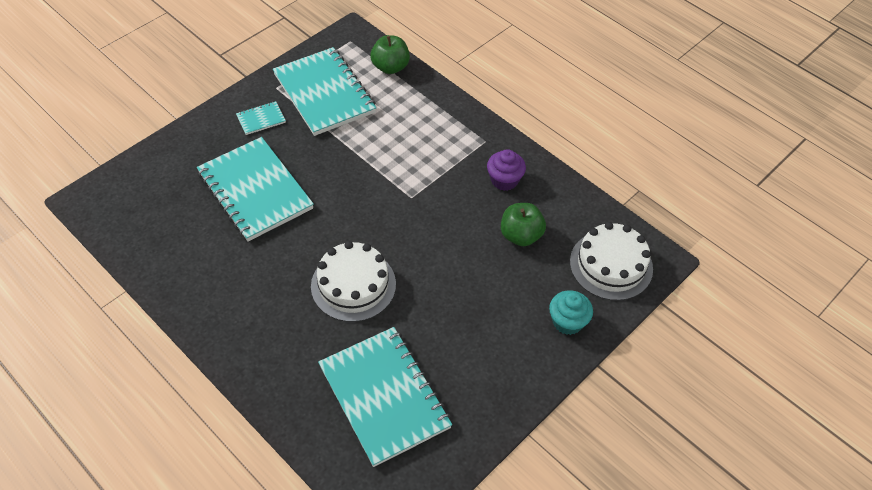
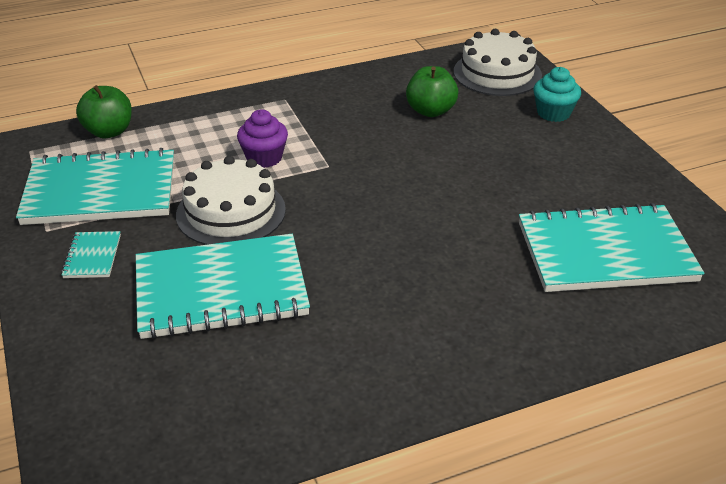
camera: 65 degrees left, 15 degrees down
white cake [311,241,396,322] -> white cake moved to [176,156,286,245]
purple cupcake [487,149,526,191] -> purple cupcake moved to [237,109,288,168]

